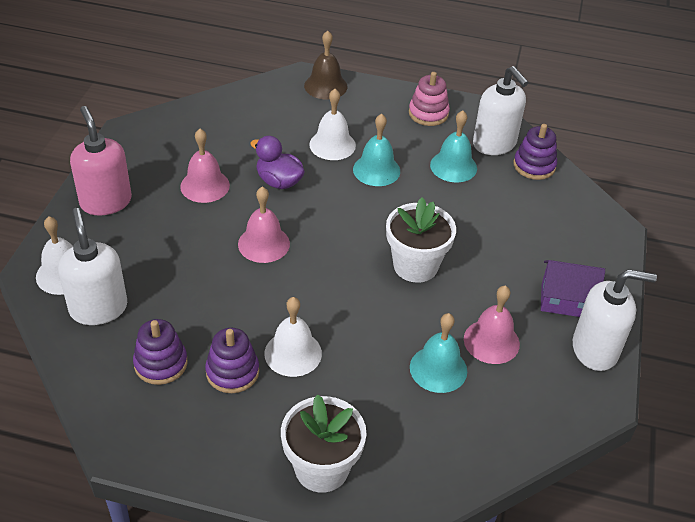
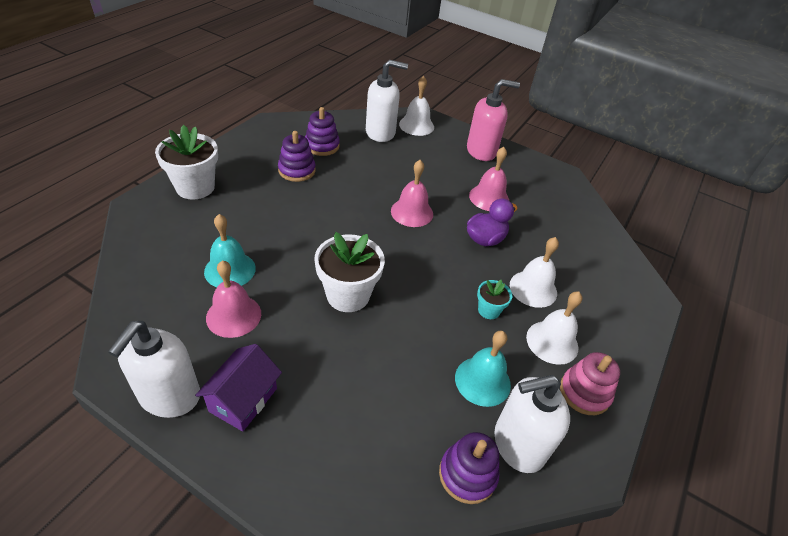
camera: 105 degrees right, 0 degrees up
white bell [264,297,322,377] -> white bell moved to [526,291,582,365]
brown bell [304,31,348,99] -> none
turquoise bell [353,114,400,186] -> turquoise flower pot [477,280,512,319]

